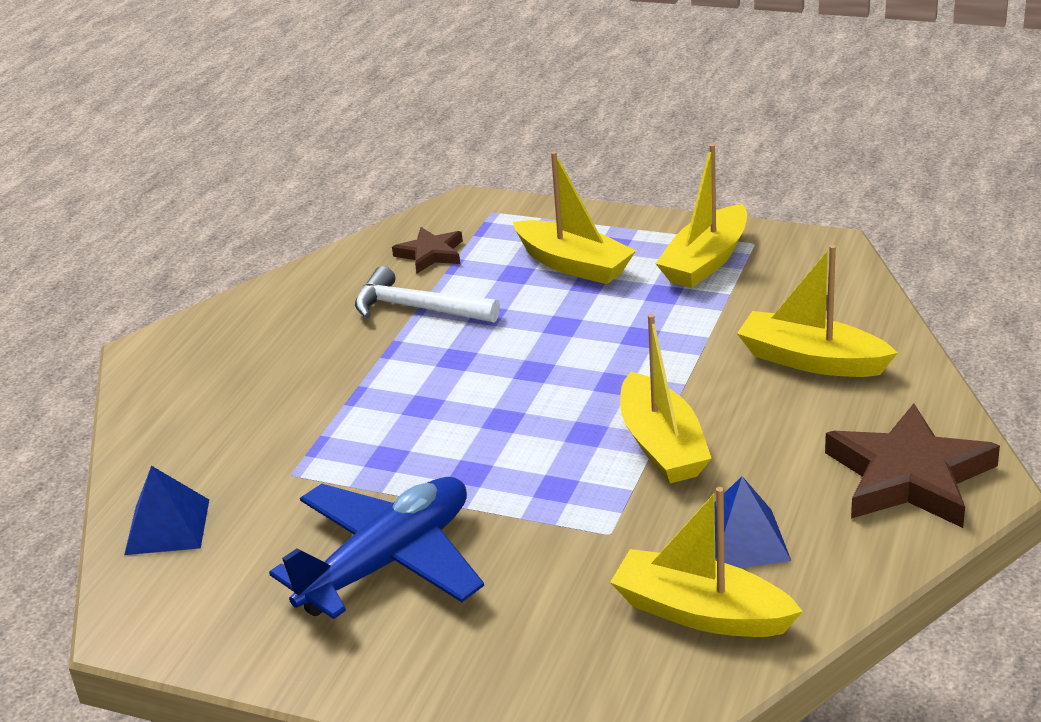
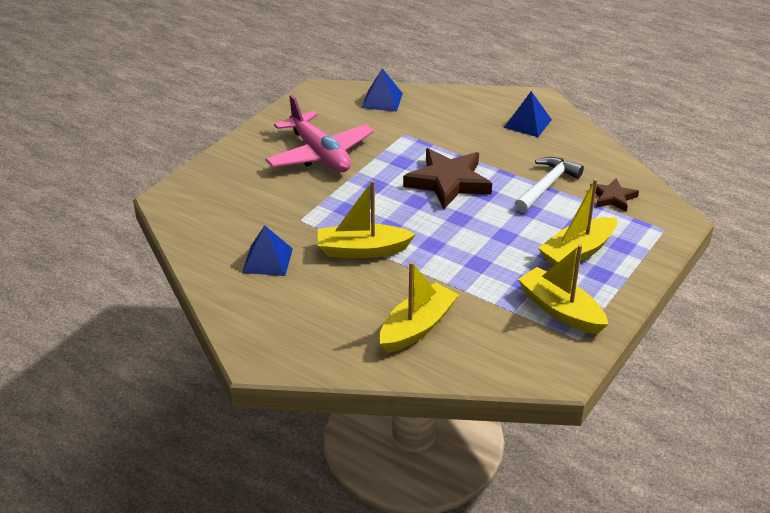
camera: 100 degrees right, 5 degrees up
blue plane [269,477,484,619] -> pink plane [265,94,374,172]
yellow boat [610,487,803,637] -> none
brown star [825,403,1000,528] -> brown star moved to [403,148,492,209]
none -> blue pyramid [504,91,552,137]

